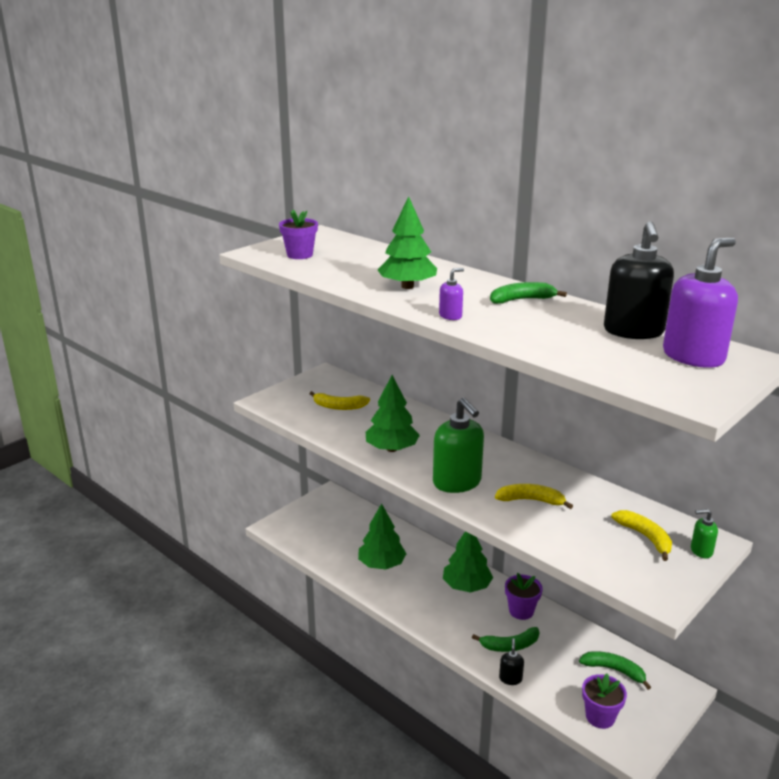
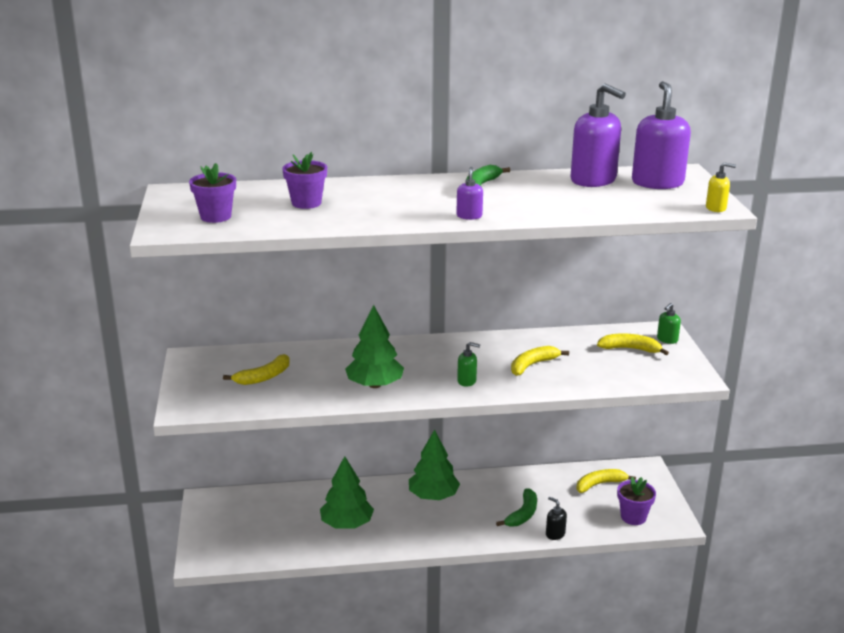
camera: 50 degrees left, 0 degrees up
green tree [378,196,437,289] -> none
green soap dispenser [433,398,484,493] -> green soap dispenser [457,342,480,386], size x0.46
purple flower pot [505,573,543,620] -> purple flower pot moved to [282,152,327,209]
green banana [579,651,651,690] -> yellow banana [576,469,636,493]
black soap dispenser [604,221,674,339] -> purple soap dispenser [571,83,626,187]
none -> yellow soap dispenser [706,162,736,212]

